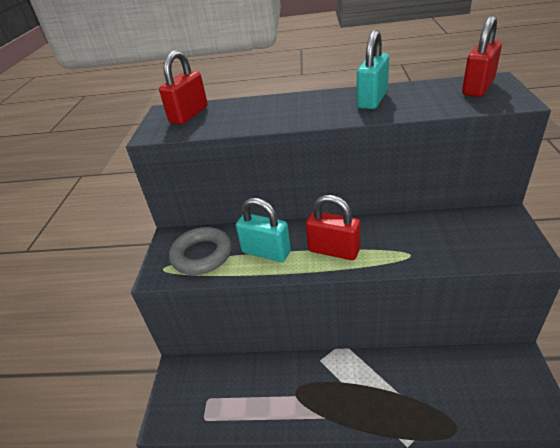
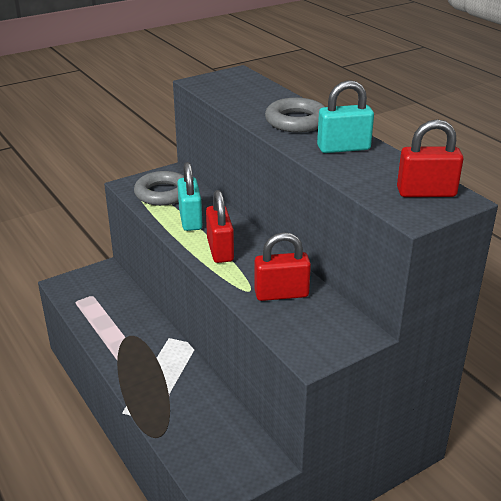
camera: 50 degrees right, 5 degrees down
red padlock [159,50,208,125] -> red padlock moved to [254,232,311,301]
none -> grey ring [265,98,325,133]

